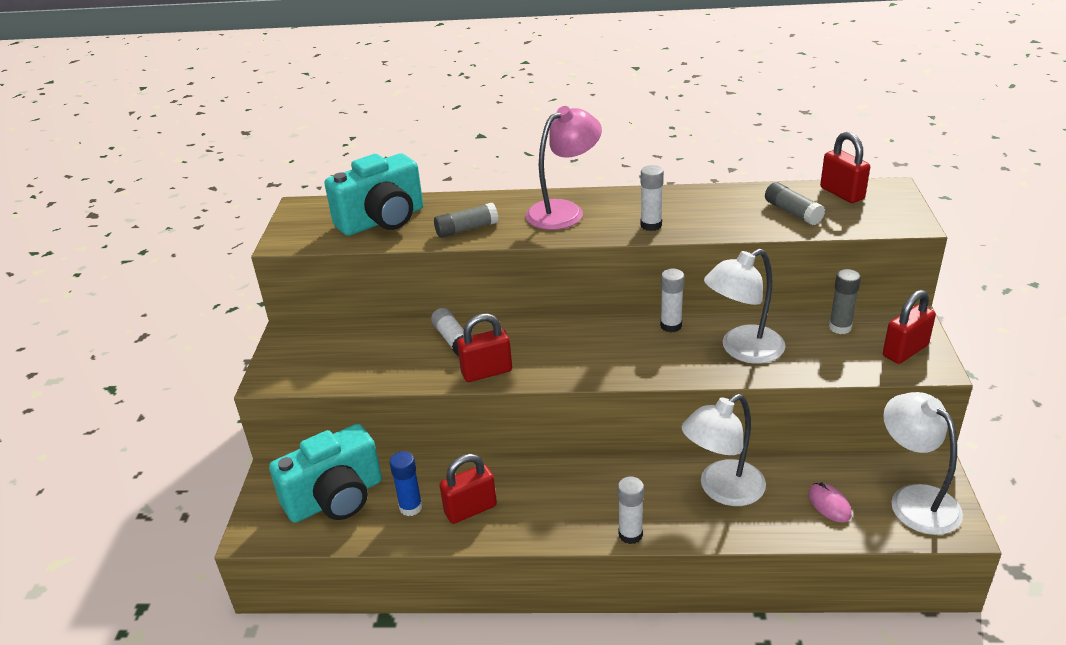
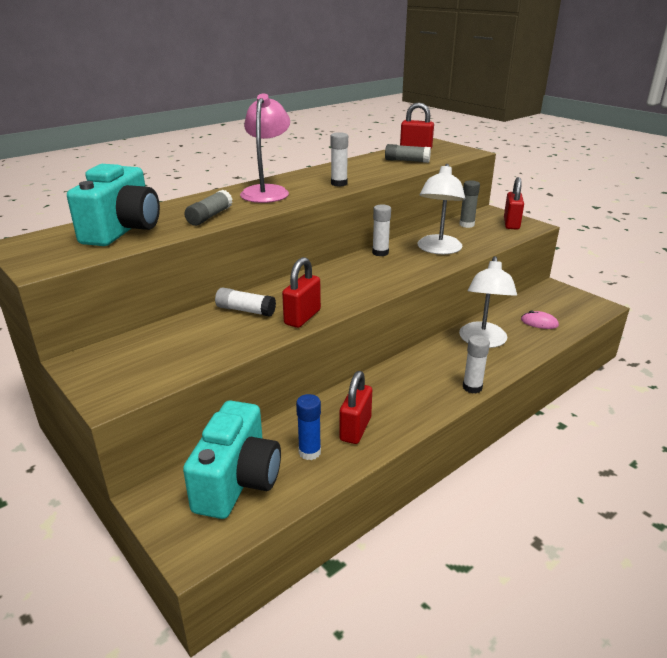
camera: 45 degrees left, 5 degrees down
white lamp [883,392,963,535] -> none

